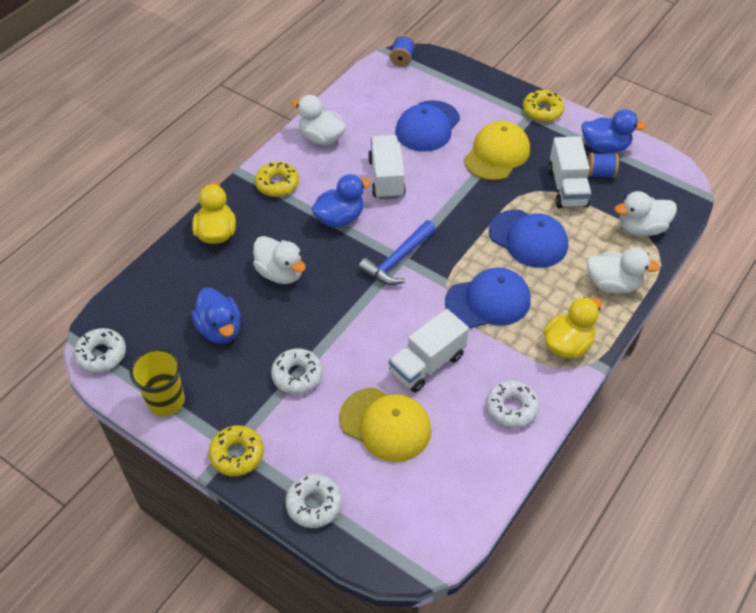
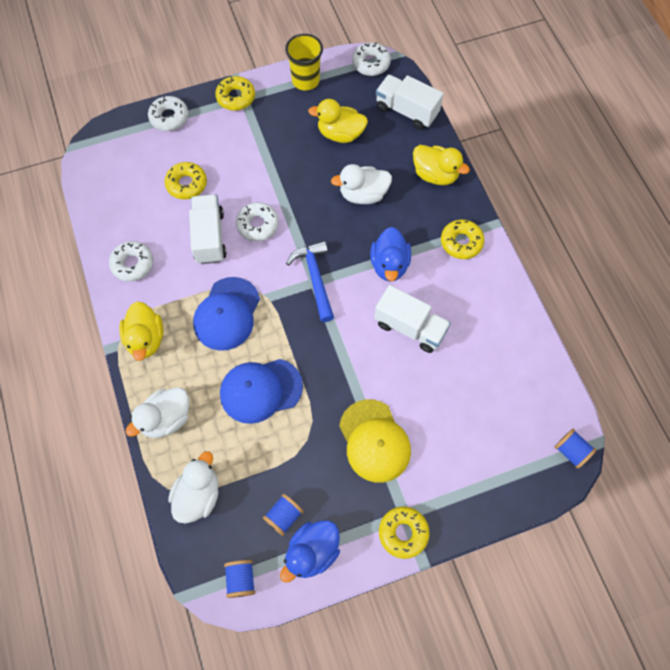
camera: 125 degrees right, 15 degrees up
blue duck [191,288,241,344] -> yellow duck [308,99,368,143]
white donut [271,349,323,394] -> white donut moved to [236,202,279,241]
white duck [291,95,346,145] -> none
yellow cap [339,388,431,462] -> yellow donut [165,162,207,199]
blue cap [395,100,460,152] -> none
white truck [548,136,592,208] -> white truck moved to [376,75,444,130]
none -> blue spool [224,560,255,598]

